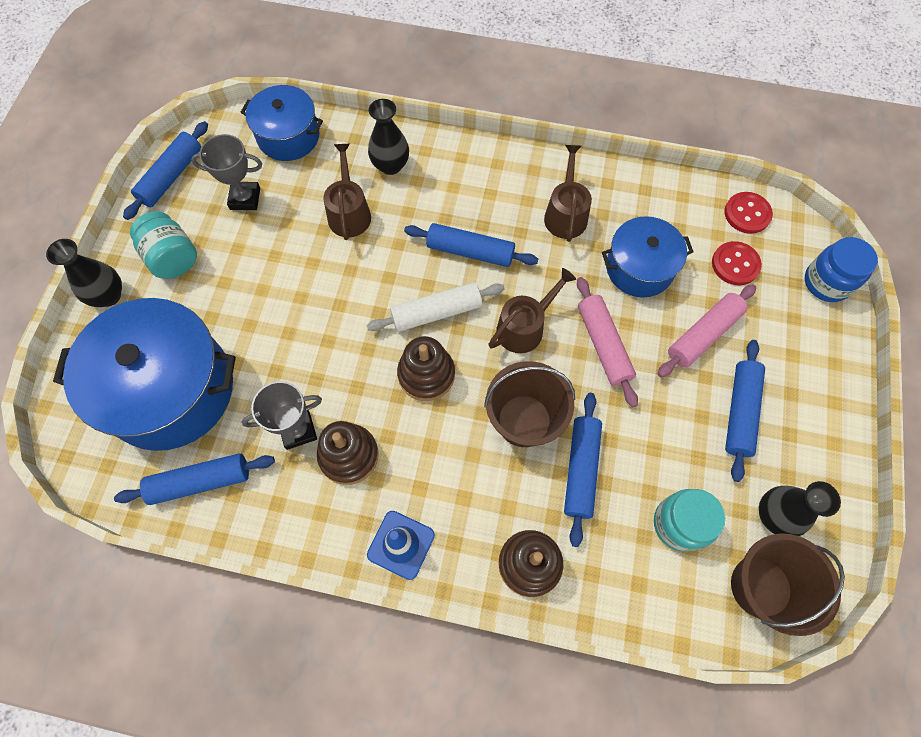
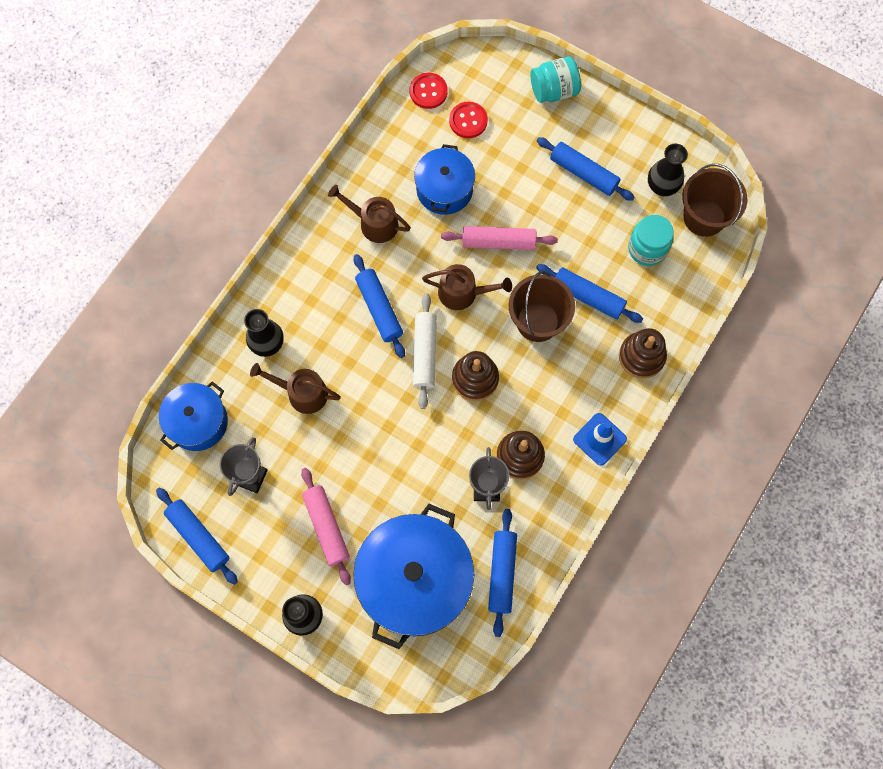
camera: 70 degrees left, 5 degrees up
turquoise jar [130,211,197,279] -> turquoise jar moved to [530,56,581,103]
blue rolling pin [404,223,538,267] -> blue rolling pin turned 60 degrees counterclockwise [354,254,405,358]
brown watering can [488,268,576,353] -> brown watering can turned 120 degrees clockwise [422,264,512,310]
pink rolling pin [657,285,756,378] -> pink rolling pin moved to [301,468,351,585]
blue jar [805,237,878,302] -> none

